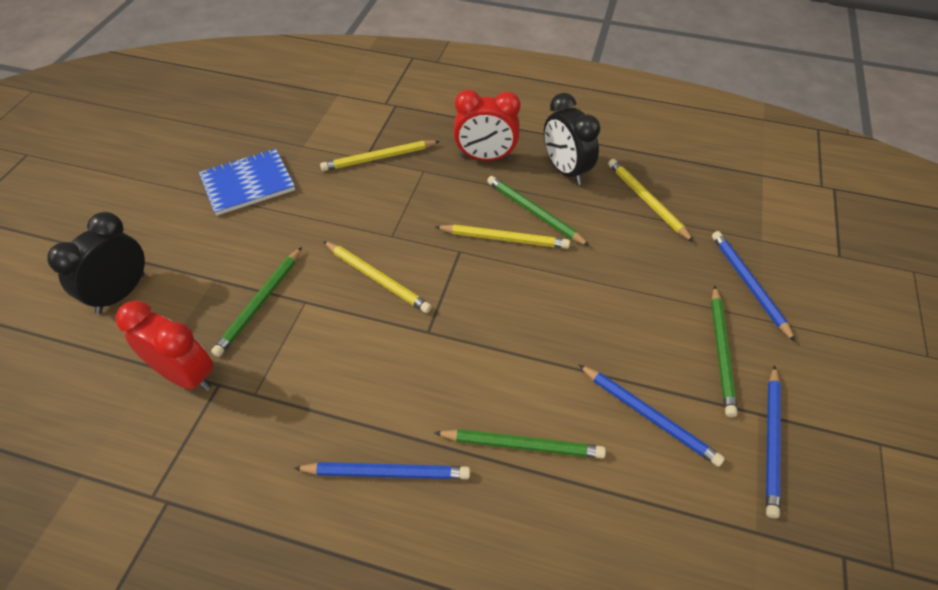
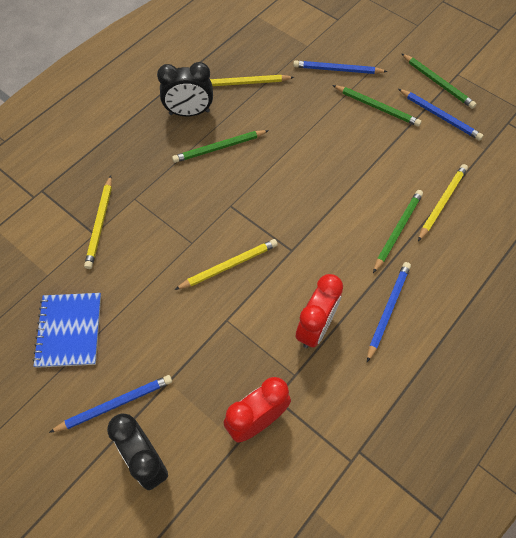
camera: 65 degrees left, 10 degrees up
green pencil [211,247,302,357] -> green pencil moved to [401,53,476,109]
yellow pencil [436,224,570,249] -> yellow pencil moved to [418,164,468,241]
red clock [453,90,520,161] -> red clock moved to [295,274,343,348]
blue pencil [578,364,725,467] -> blue pencil moved to [49,375,172,433]

